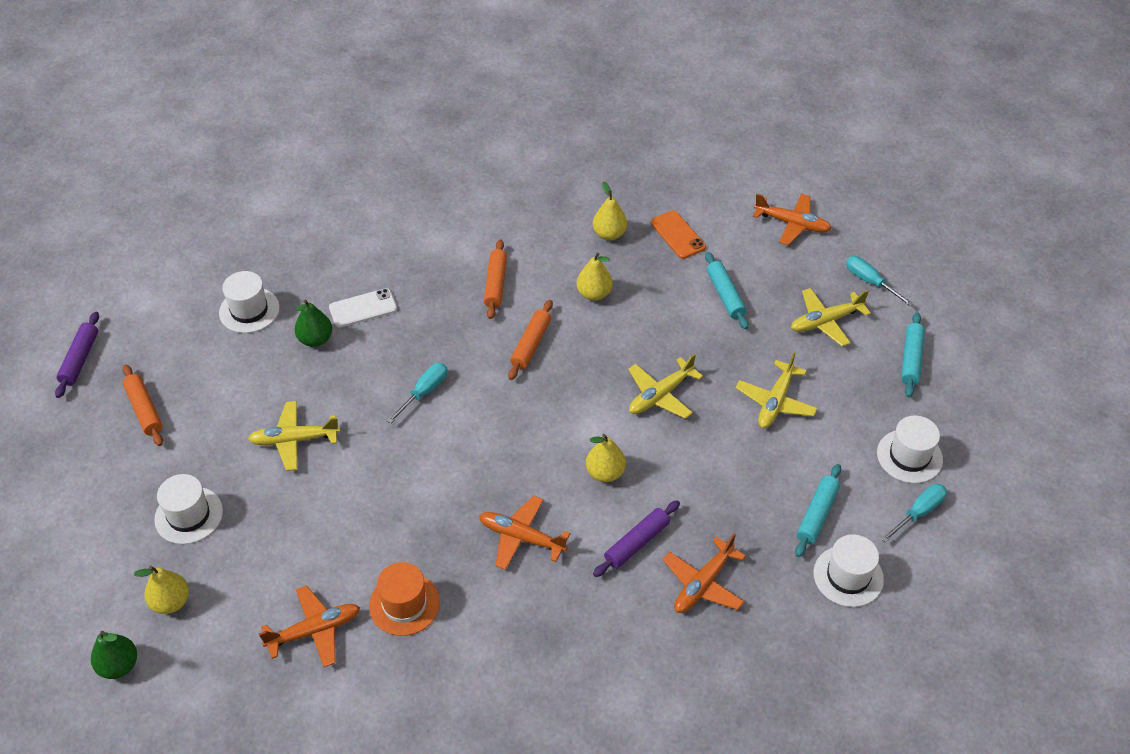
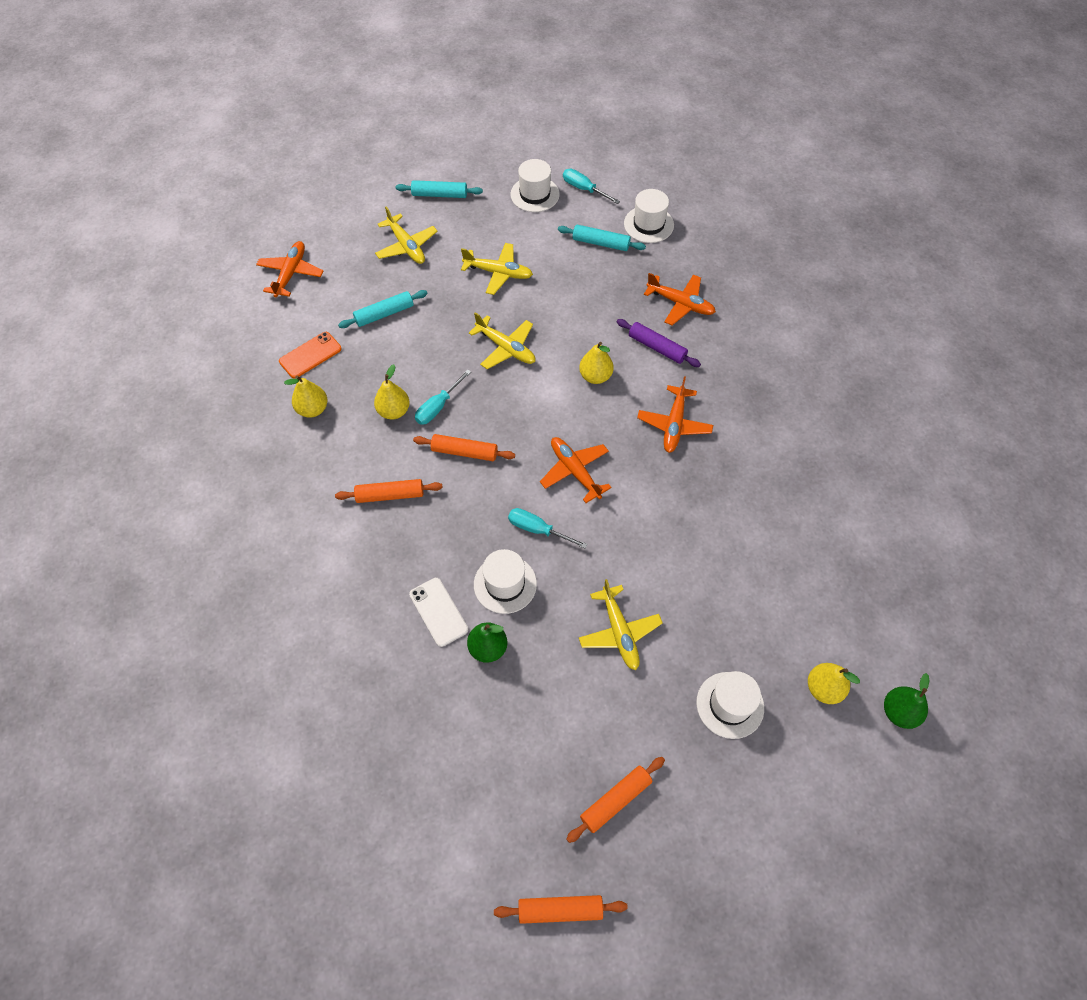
camera: 100 degrees left, 10 degrees up
purple rolling pin [55,312,99,398] -> orange rolling pin [494,895,628,924]
white hat [219,271,280,333] -> white hat moved to [474,549,537,614]
orange plane [259,585,360,667] -> orange plane moved to [540,437,612,503]
orange hat [369,562,440,636] -> none
turquoise screwdriver [846,256,914,306] -> turquoise screwdriver moved to [415,370,471,425]

